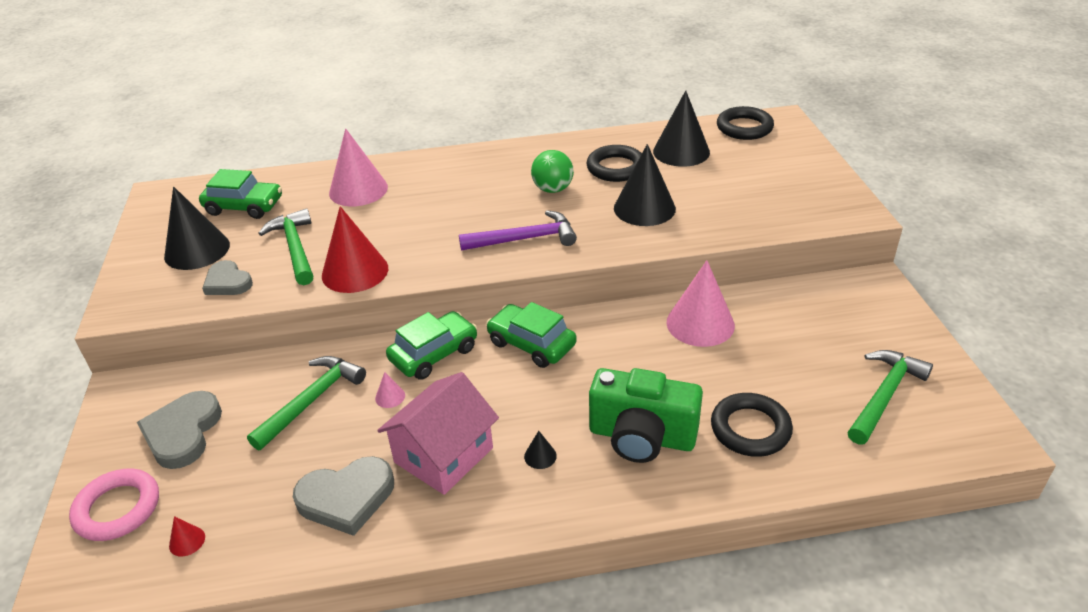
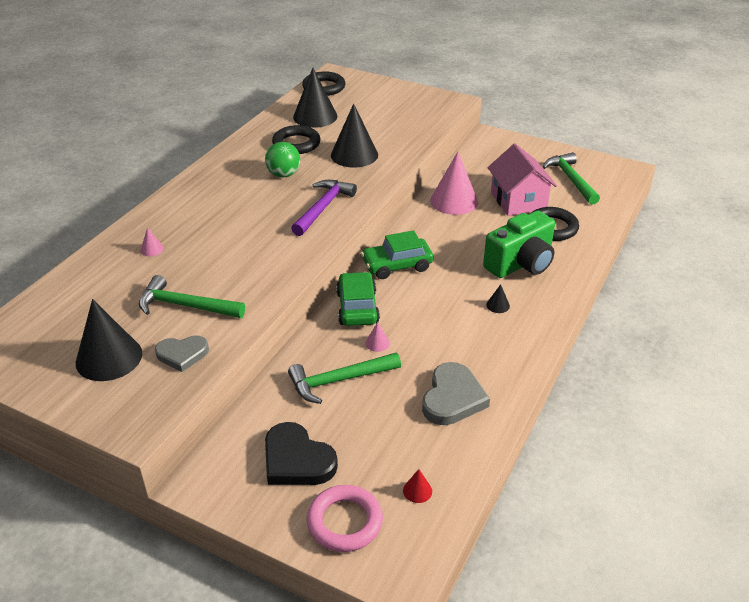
camera: 55 degrees left, 0 degrees up
grey heart [137,391,222,469] -> black heart [265,422,338,485]
green car [199,169,282,219] -> none
green hammer [247,356,366,450] -> green hammer turned 90 degrees counterclockwise [288,353,401,404]
red cone [322,206,388,293] -> none
pink cone [329,128,388,206] -> pink cone [140,227,164,256], size x0.41
pink house [377,372,499,495] -> pink house moved to [488,144,557,216]

